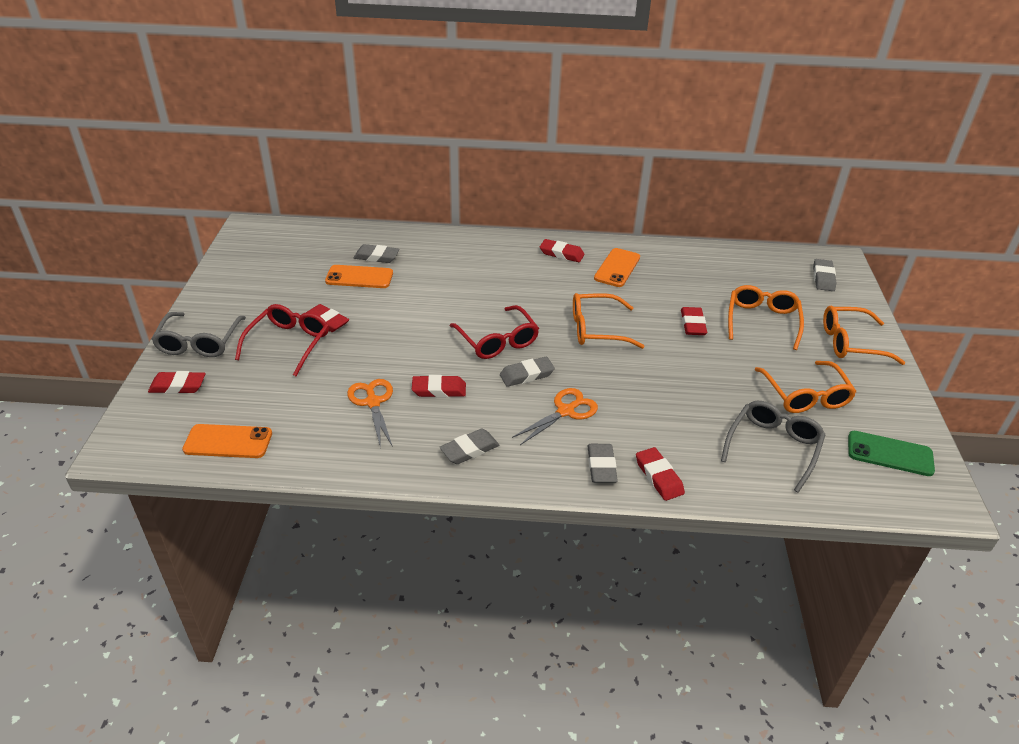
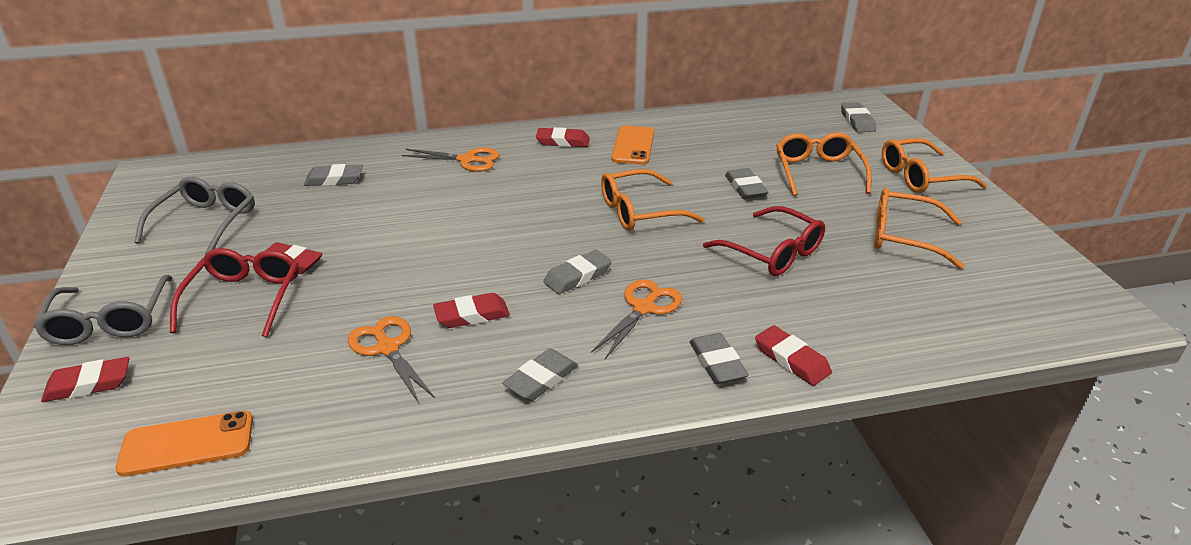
camera: 15 degrees left, 5 degrees down
orange phone [325,265,393,288] -> none
red glasses [450,305,539,359] -> red glasses moved to [703,206,825,276]
red eraser [681,307,707,335] -> grey eraser [725,168,769,199]
grey glasses [721,401,825,493] -> grey glasses moved to [134,177,255,254]
orange glasses [755,361,856,413] -> orange glasses turned 135 degrees clockwise [874,188,964,269]
green phone [848,431,935,476] -> none
none -> orange scissors [402,148,500,172]

